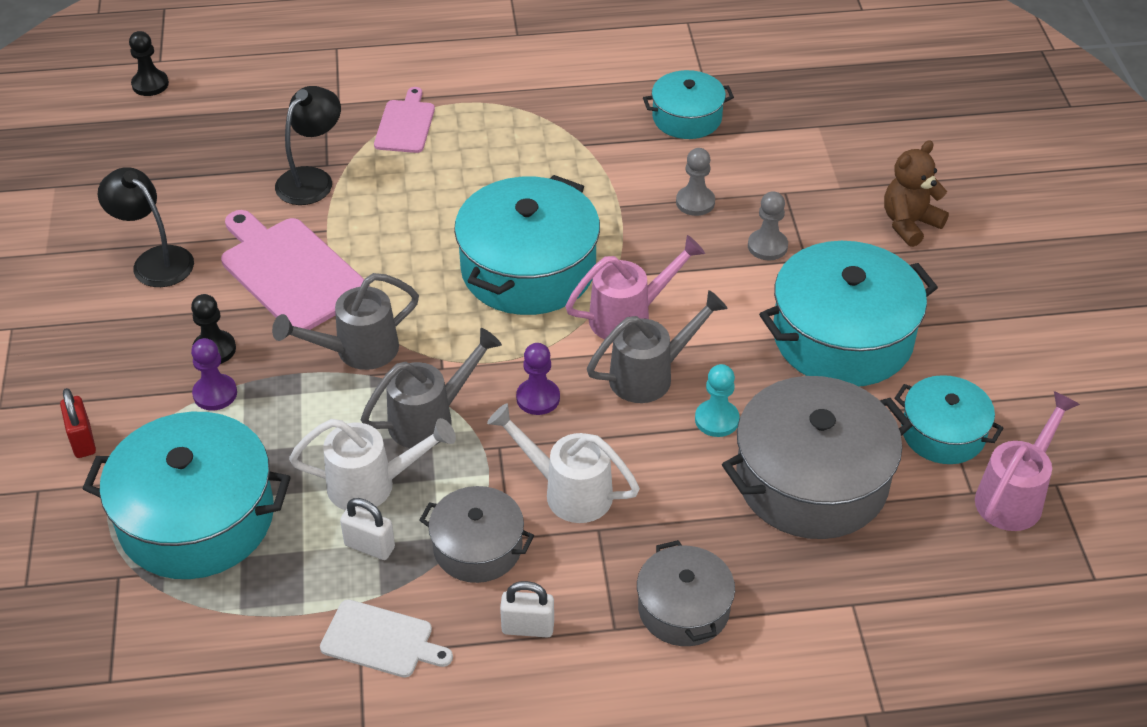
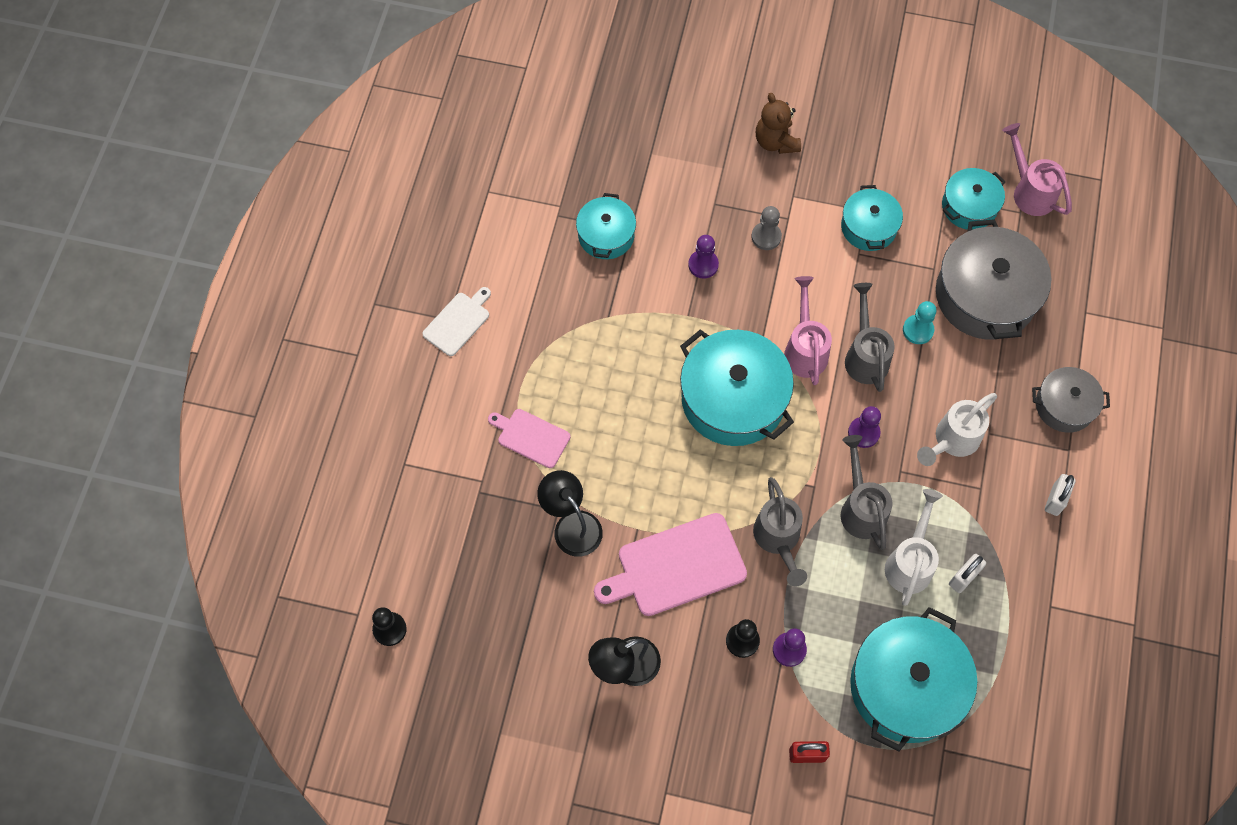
camera: 70 degrees left, 20 degrees up
white cutting board [320,600,453,678] -> white cutting board moved to [422,287,491,356]
grey pot [419,486,534,583] -> none
grey pawn [676,148,715,216] -> purple pawn [688,235,719,279]
turquoise pot [759,241,938,387] -> turquoise pot [841,185,903,251], size x0.57

